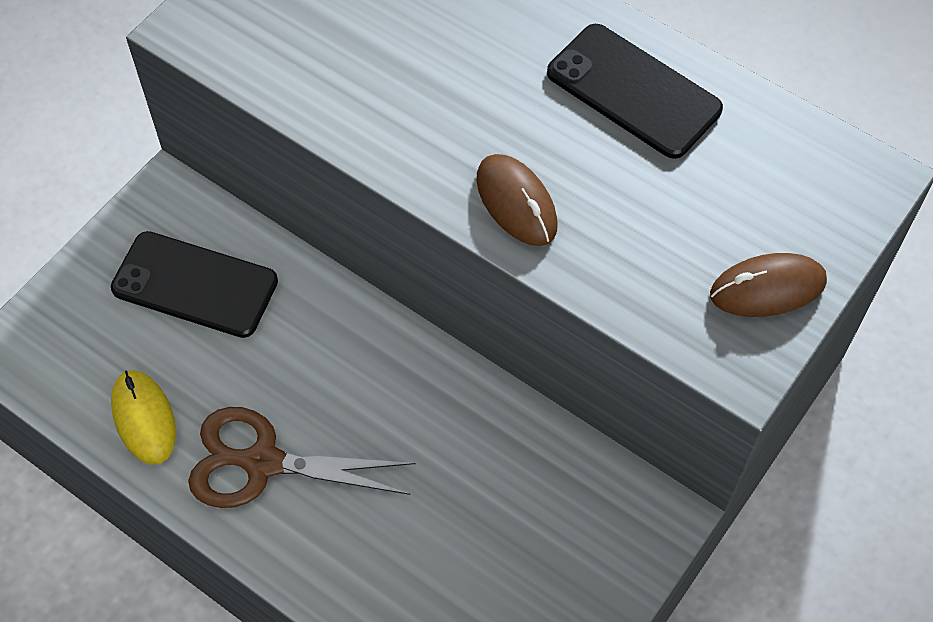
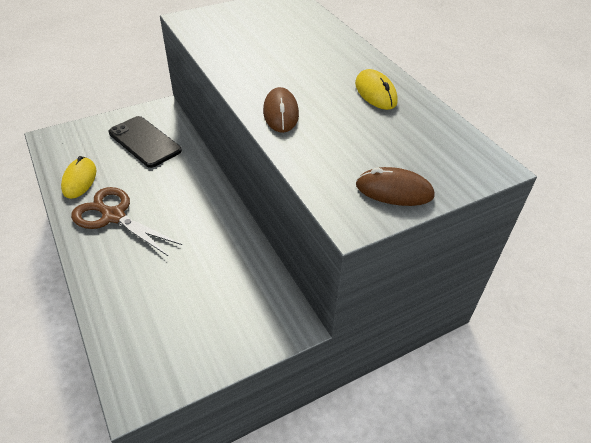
camera: 25 degrees right, 15 degrees down
black phone [547,24,723,159] -> yellow mouse [355,69,398,110]

